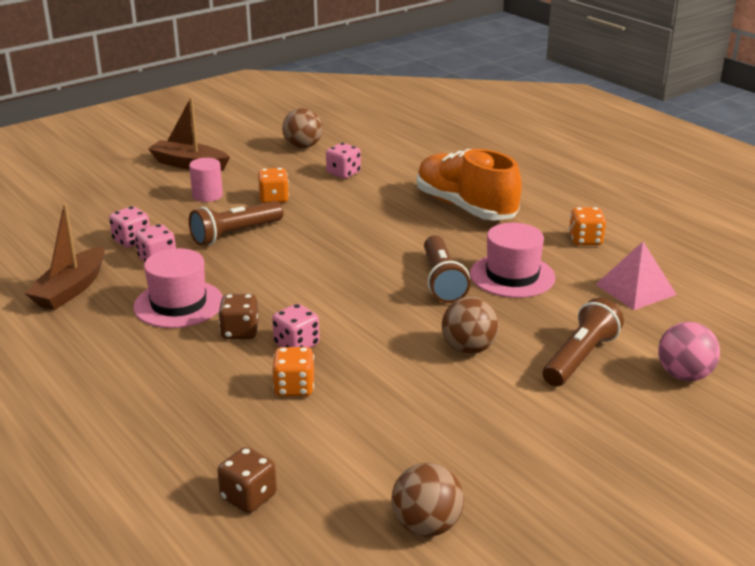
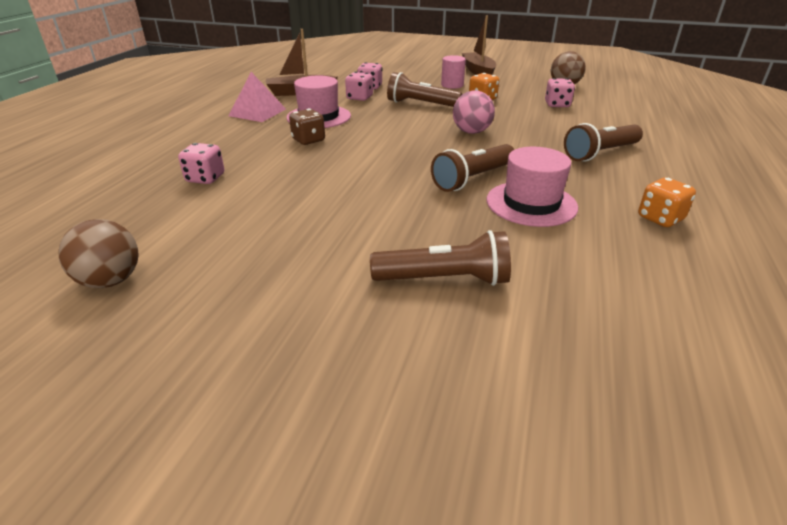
camera: 55 degrees right, 5 degrees up
brown dice [217,447,277,513] -> none
pink dice [272,304,320,348] -> pink dice moved to [178,143,224,184]
orange dice [272,347,314,396] -> none
orange shoe [417,149,522,221] -> brown flashlight [564,123,643,161]
brown ball [442,297,499,354] -> none
pink pyramid [595,241,677,310] -> pink pyramid moved to [228,72,286,122]
pink ball [658,322,720,381] -> pink ball moved to [453,90,495,134]

